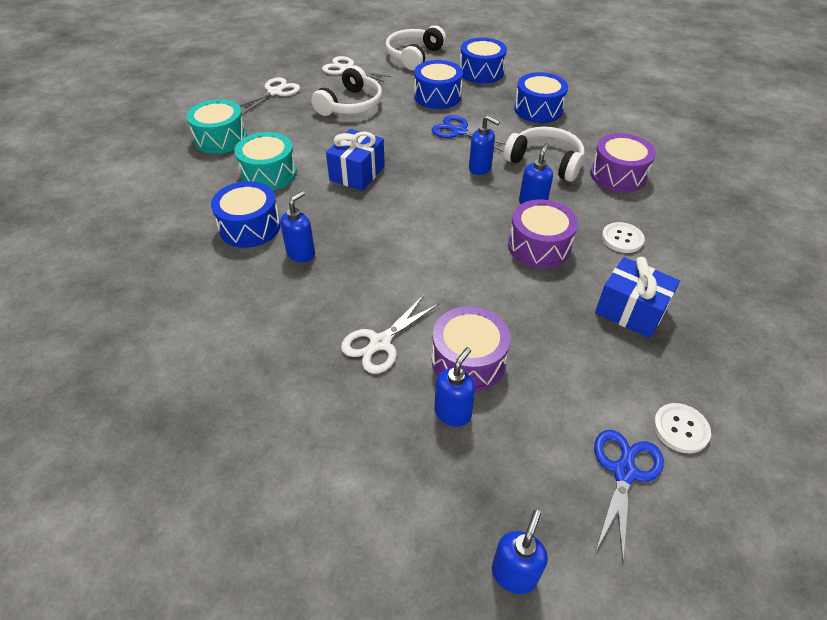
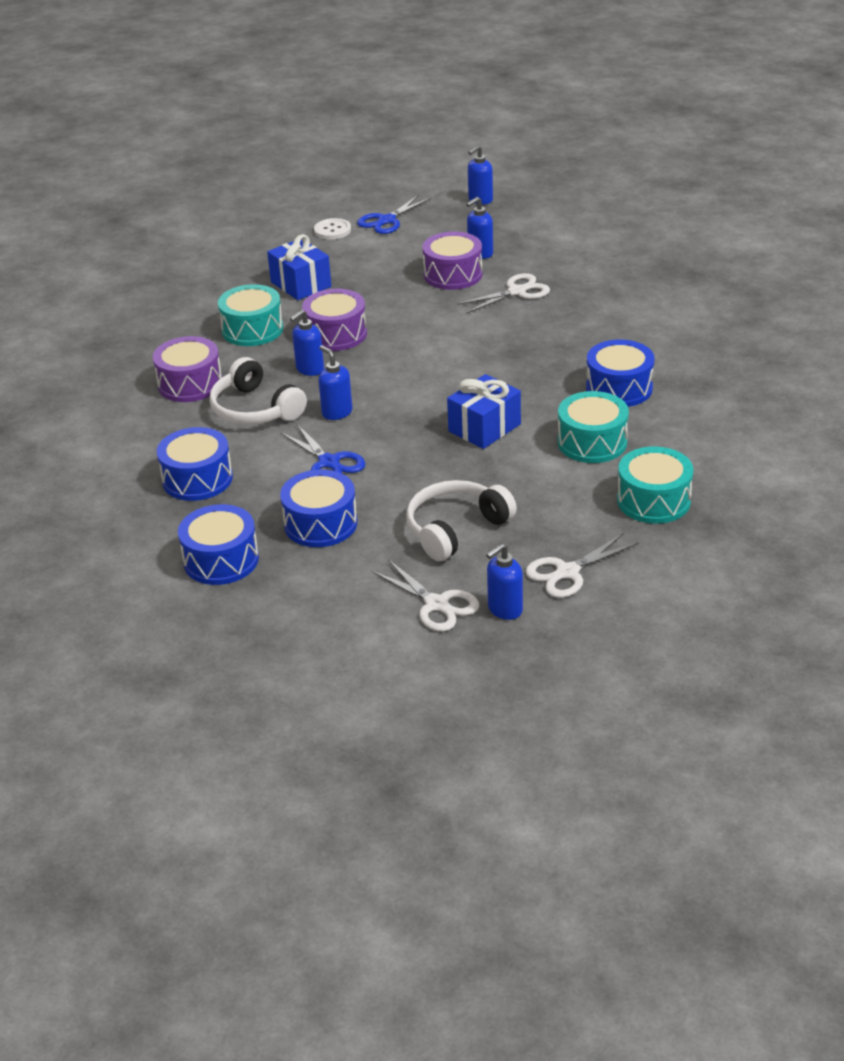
camera: 160 degrees left, 10 degrees down
blue soap dispenser [280,191,315,262] -> blue soap dispenser moved to [486,543,523,620]
white headphones [385,25,446,70] -> none
white button [602,222,645,253] -> turquoise drum [218,284,283,346]

